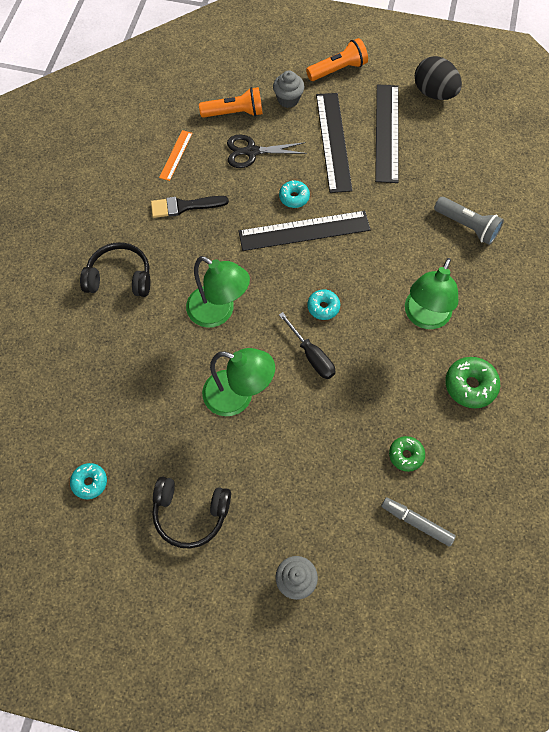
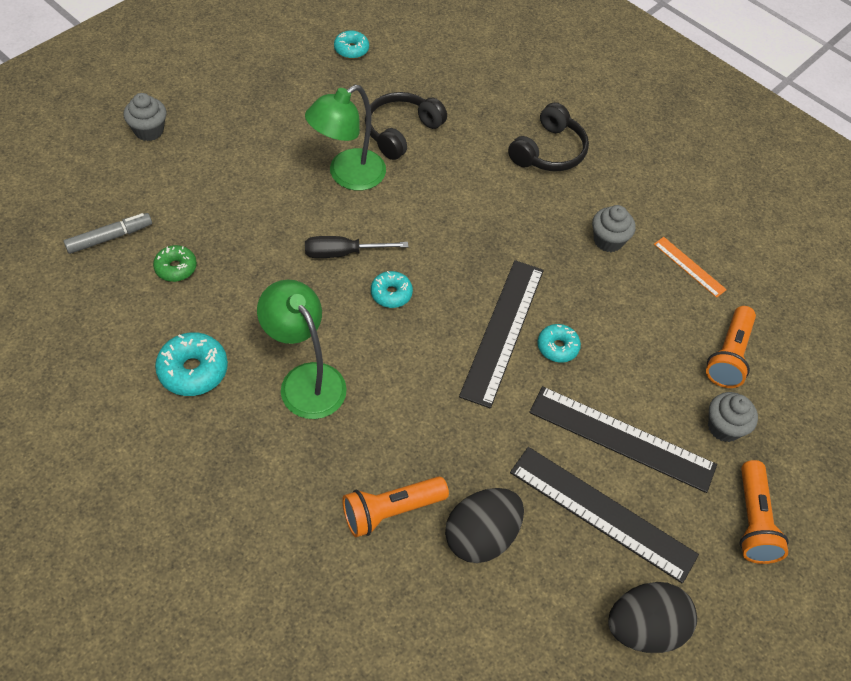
camera: 115 degrees right, 10 degrees down
black brush [151,196,229,218] -> grey cupcake [592,205,636,252]
black headphones [152,476,231,548] -> black headphones moved to [365,92,447,160]
green lamp [186,256,250,328] -> none
black scissors [227,135,307,168] -> none
grey flashlight [434,197,504,245] -> orange flashlight [342,476,449,537]
green donut [445,357,500,408] -> turquoise donut [155,332,228,396]
none -> black egg [445,488,524,563]

